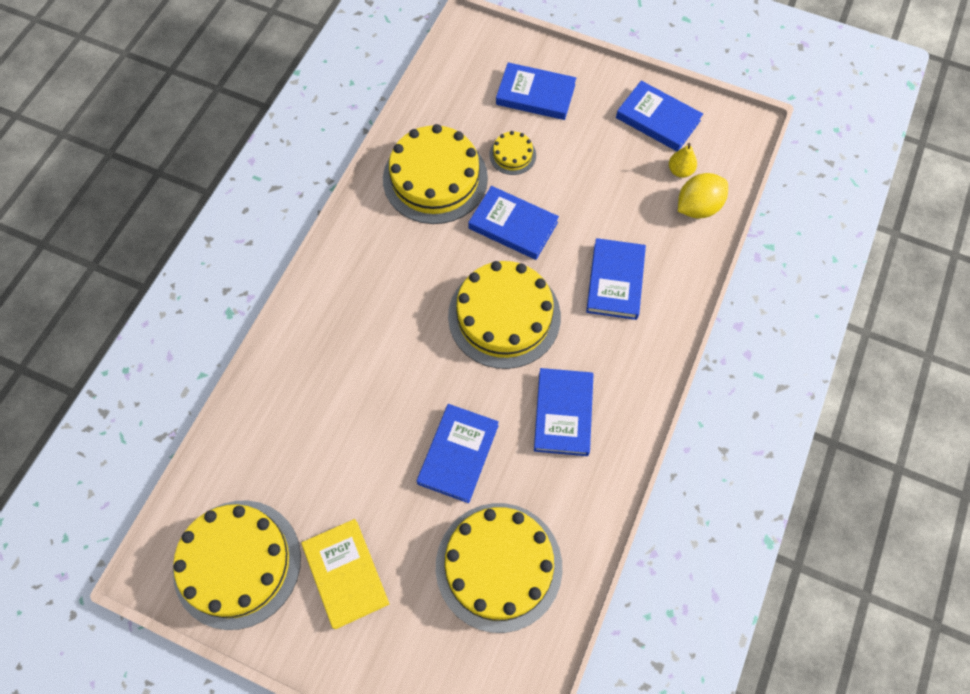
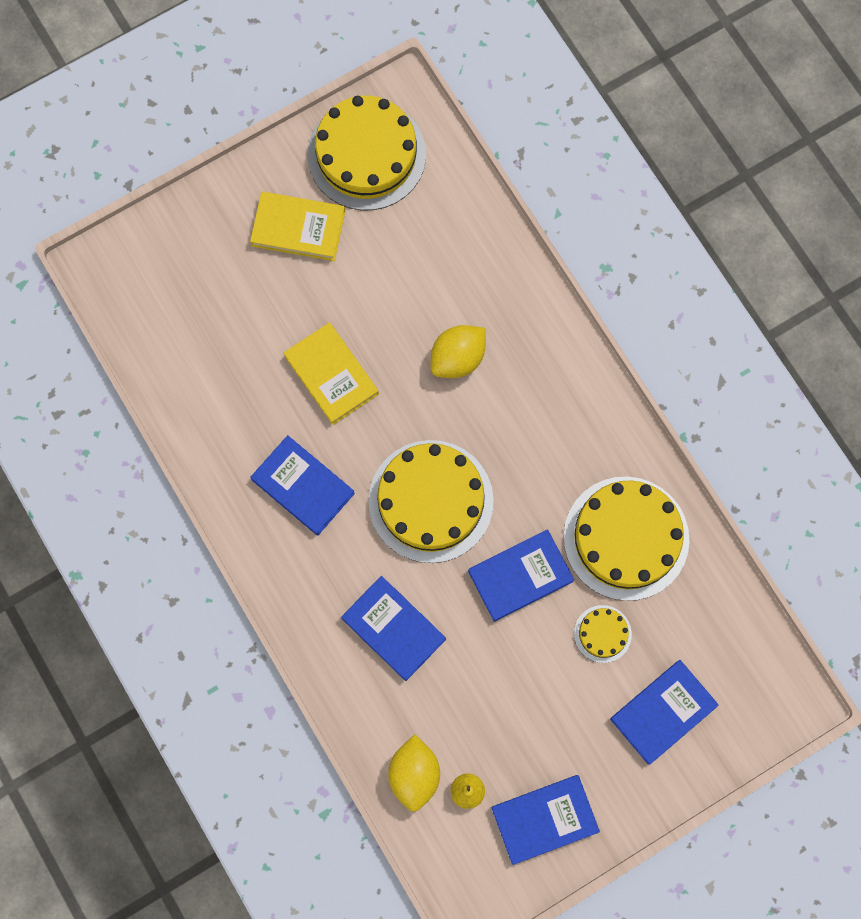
camera: 125 degrees right, 10 degrees up
blue book [417,404,499,503] -> yellow book [284,323,379,425]
yellow cake [436,503,562,633] -> none
none -> yellow lemon [431,325,486,378]

